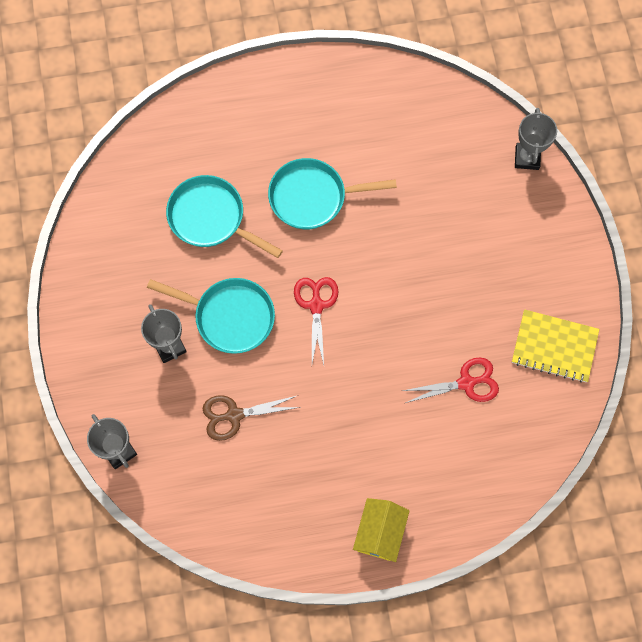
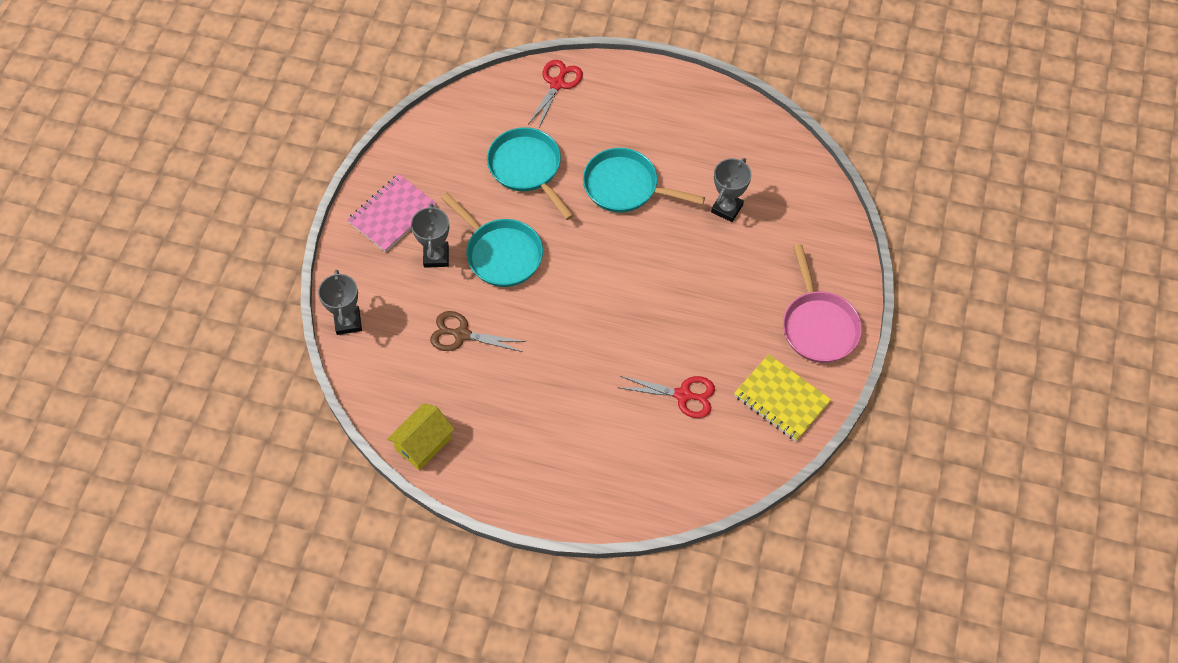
camera: 25 degrees right, 10 degrees down
red scissors [294,277,339,365] -> red scissors moved to [528,60,583,129]
yellow house [353,498,410,562] -> yellow house moved to [387,403,454,470]
grey trophy [515,108,557,170] -> grey trophy moved to [711,158,752,222]
none -> pink notebook [347,174,437,252]
none -> pink pan [783,244,862,363]

